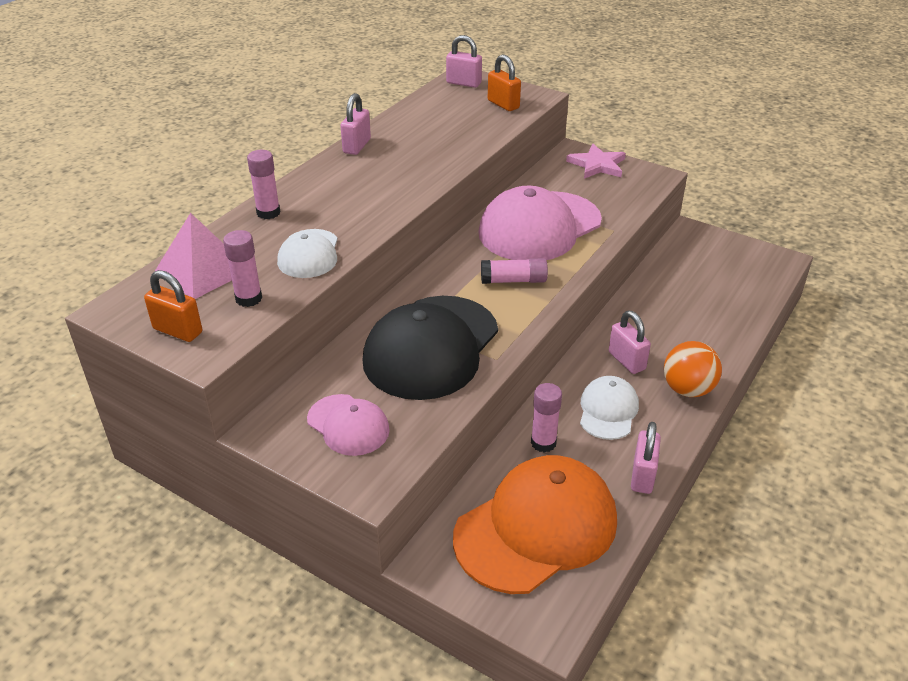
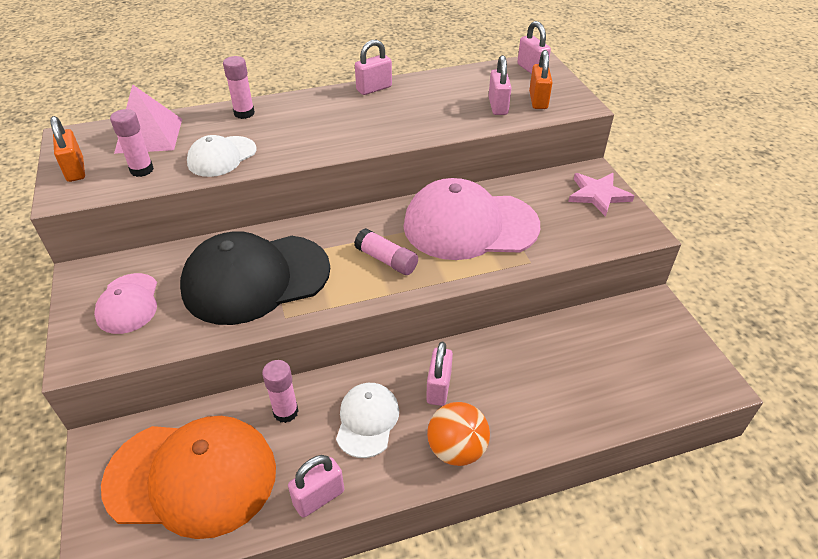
camera: 40 degrees right, 5 degrees up
white cap [580,376,639,440] -> white cap turned 45 degrees counterclockwise [336,383,399,458]
none -> pink padlock [489,55,512,115]

